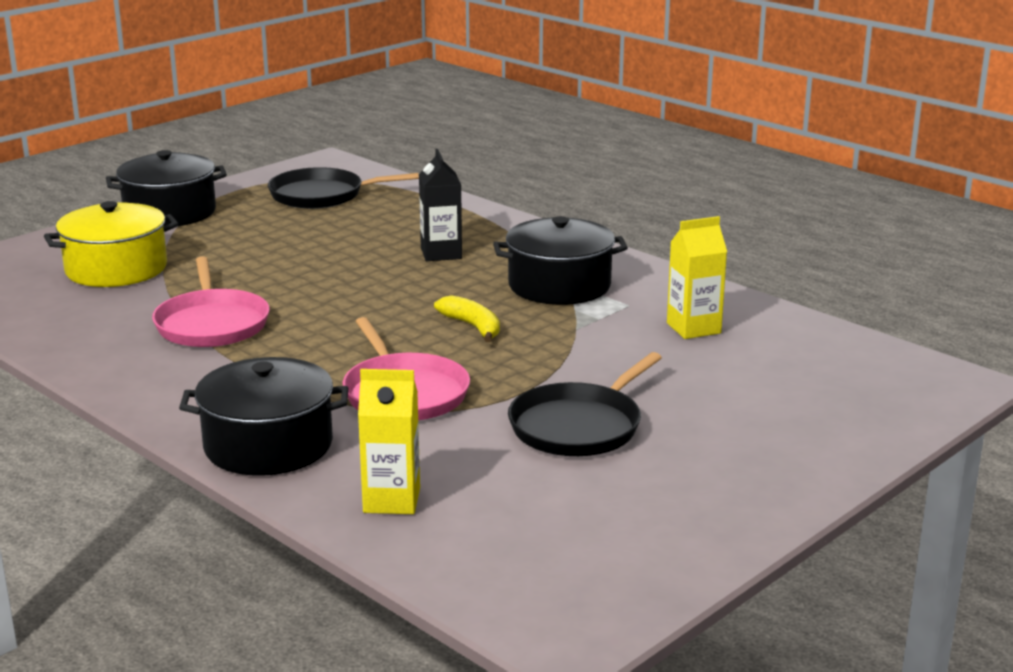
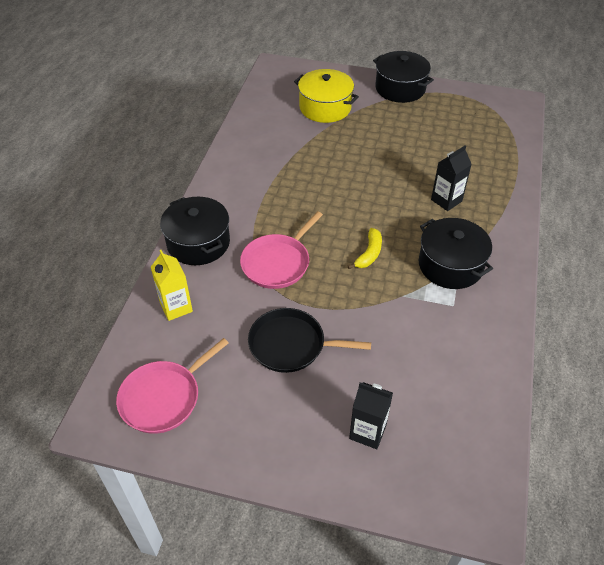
camera: 60 degrees right, 25 degrees up
pink pan [152,256,270,347] -> pink pan moved to [116,338,228,434]
black pan [268,167,419,209] -> none
yellow carton [667,216,727,339] -> none
none -> black carton [349,382,393,449]

